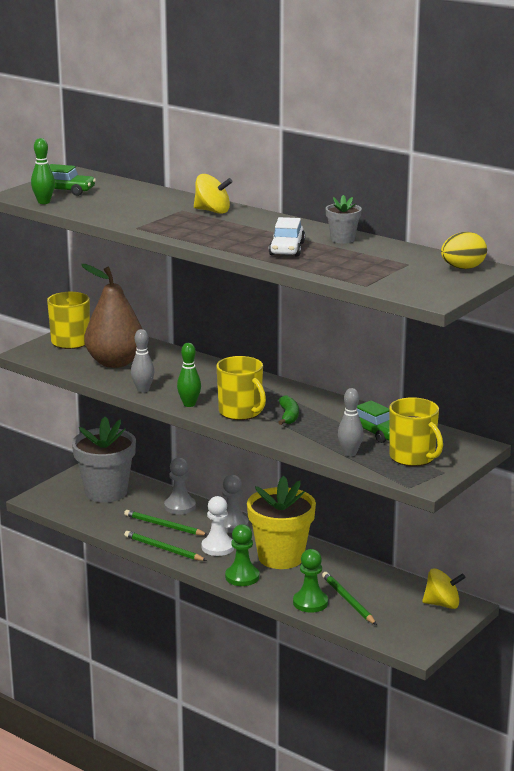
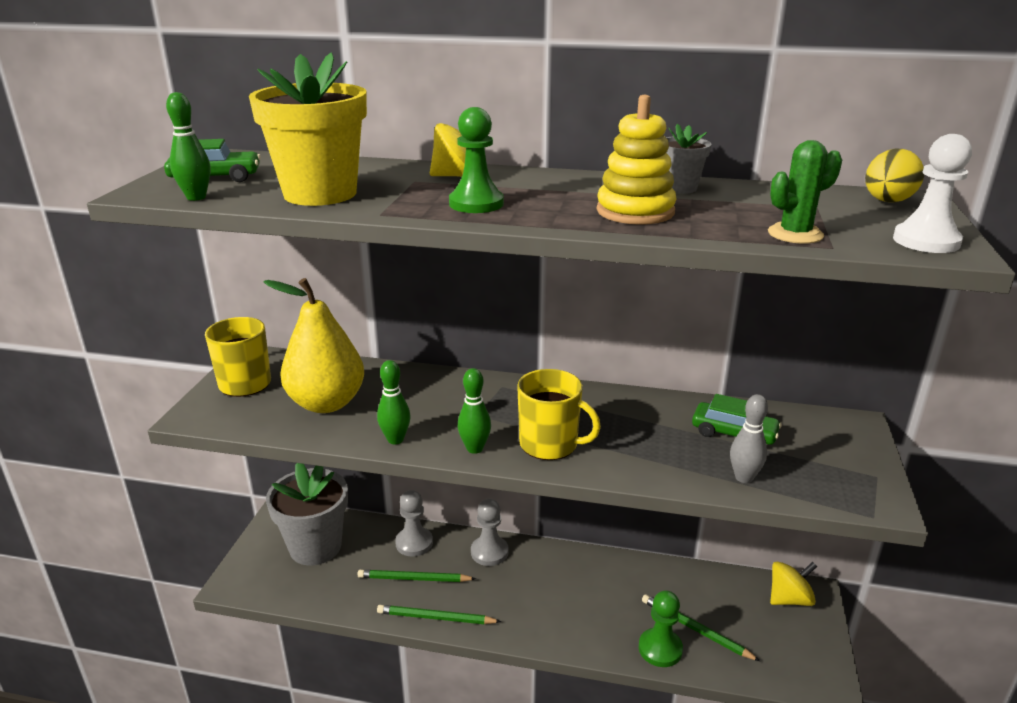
camera: 25 degrees left, 5 degrees up
brown pear [81,264,142,368] -> yellow pear [264,278,364,413]
grey bowling pin [131,329,154,393] -> green bowling pin [377,360,411,444]
white pawn [202,496,234,556] -> white pawn moved to [893,134,972,253]
green pawn [225,524,259,586] -> green pawn moved to [449,107,504,213]
yellow flower pot [247,476,316,569] -> yellow flower pot moved to [249,53,367,206]
white car [269,217,305,257] -> yellow stacking toy [597,95,677,225]
green banana [278,396,299,425] -> none
yellow mug [389,397,443,466] -> none
none -> green cactus [768,140,842,244]

